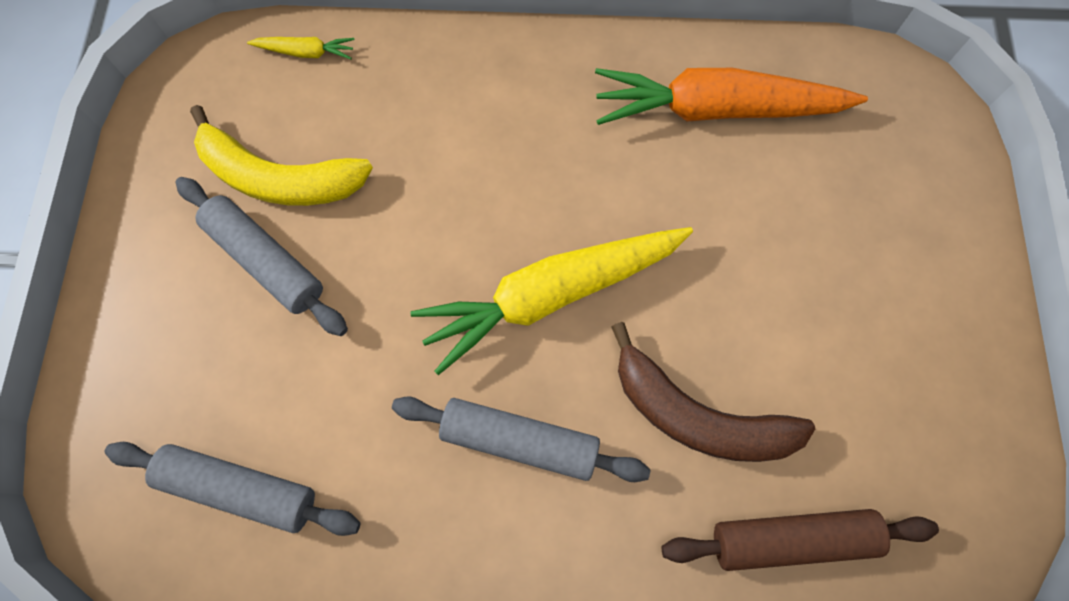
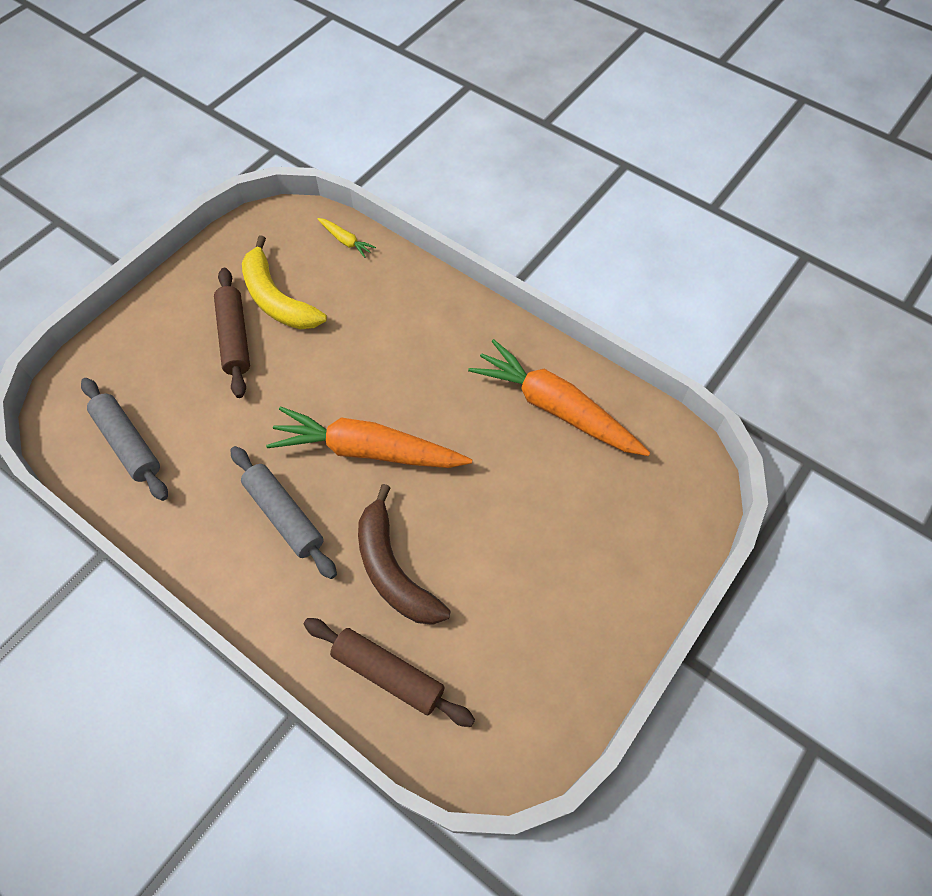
camera: 35 degrees right, 10 degrees down
grey rolling pin [176,177,348,336] -> brown rolling pin [214,268,250,398]
yellow carrot [411,227,693,375] -> orange carrot [266,406,472,468]

